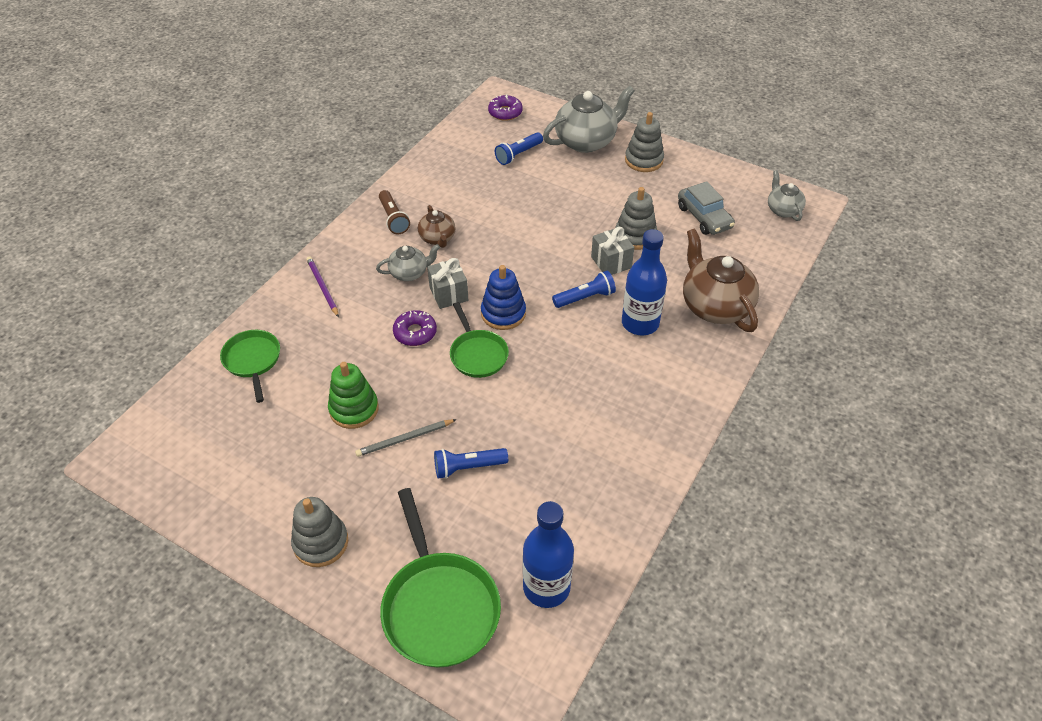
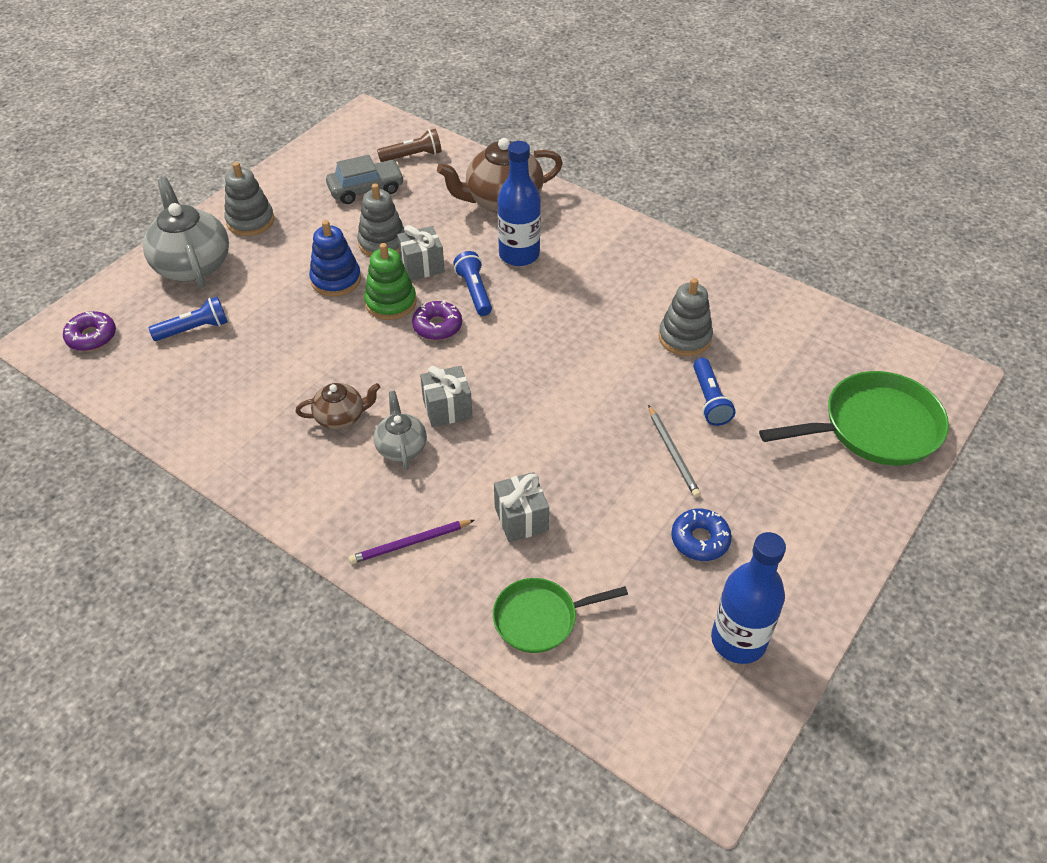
camera: 85 degrees left, 0 degrees up
grey stacking toy [291,497,348,567] -> grey stacking toy moved to [659,278,713,356]
green stacking toy [328,362,379,429] -> green stacking toy moved to [364,243,417,320]
brown flashlight [379,190,410,234] -> brown flashlight moved to [377,129,442,162]
purple donut [393,310,437,346] -> purple donut moved to [412,300,462,340]
green pan [450,302,509,378] -> none
blue stacking toy [481,265,526,330] -> blue stacking toy moved to [309,220,361,297]
blue flashlight [495,132,543,165] -> blue flashlight turned 75 degrees counterclockwise [149,297,228,341]
blue bottle [523,501,574,608] -> blue bottle moved to [711,532,786,664]
grey teapot [768,170,806,221] -> none
none -> grey gift [494,472,549,542]
none -> blue donut [671,509,732,561]

